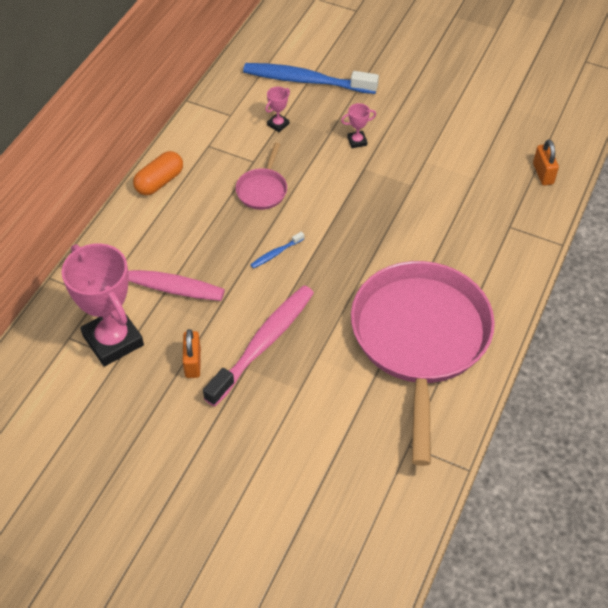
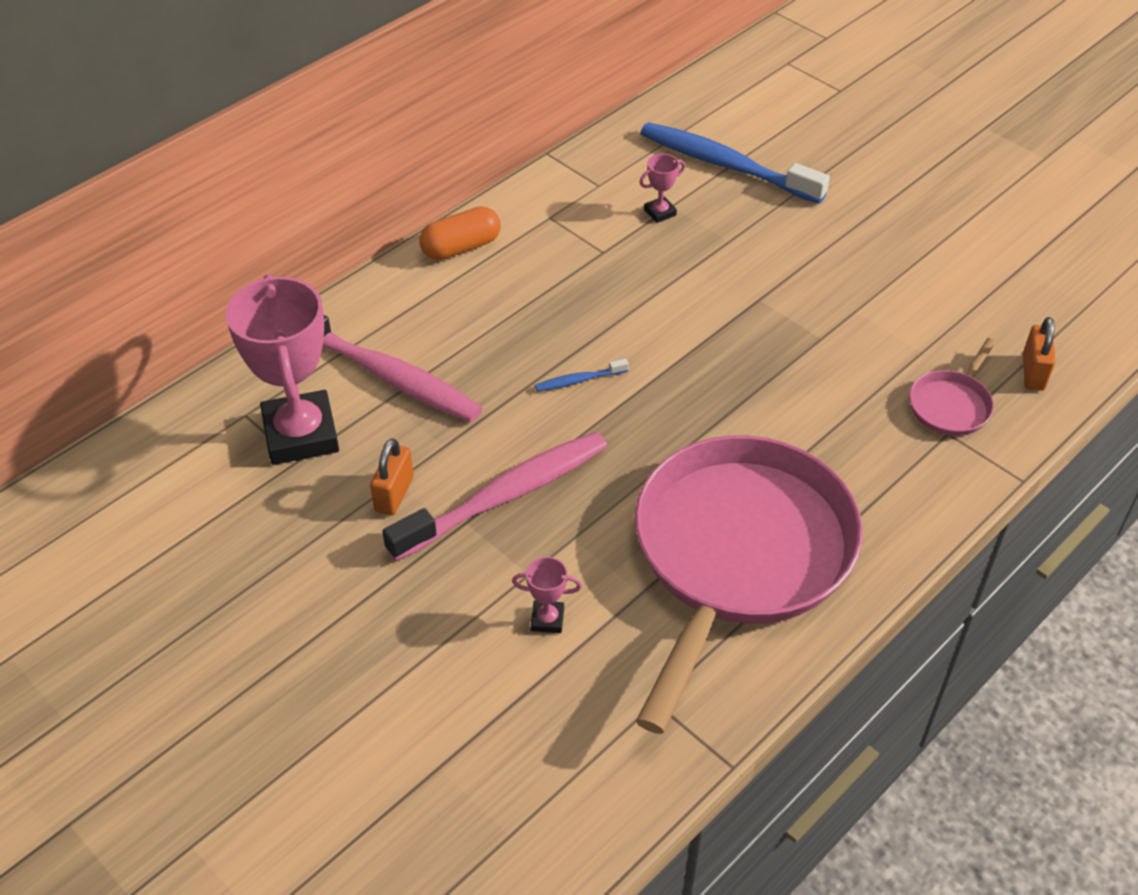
camera: 20 degrees right, 5 degrees down
pink pan [236,142,287,210] -> pink pan moved to [909,338,996,436]
pink trophy [341,103,376,148] -> pink trophy moved to [512,557,582,633]

